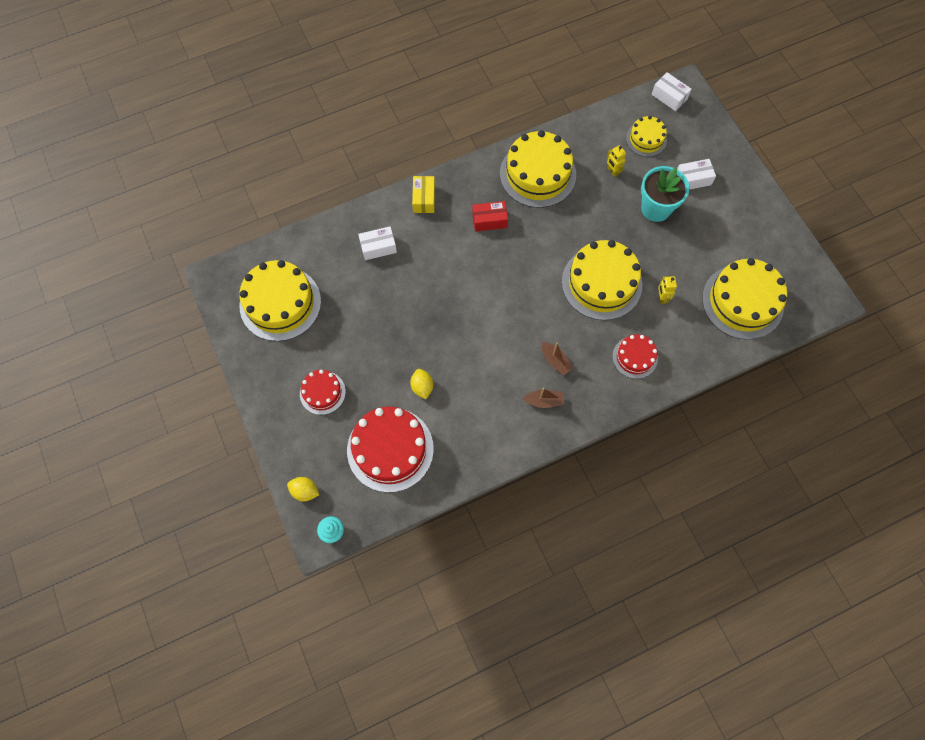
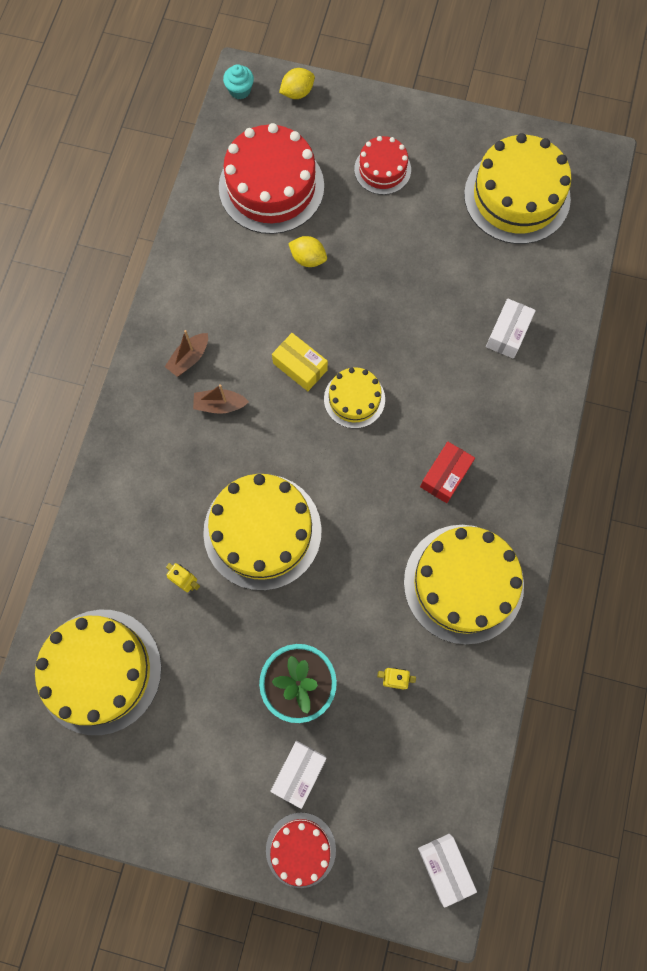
camera: 130 degrees right, 5 degrees up
yellow box [412,176,435,213] -> yellow box moved to [272,333,328,391]
red cake [612,334,658,379] -> red cake moved to [266,812,336,888]
yellow cake [626,116,667,157] -> yellow cake moved to [324,367,385,428]
white box [652,72,692,111] -> white box turned 75 degrees clockwise [418,834,477,908]

